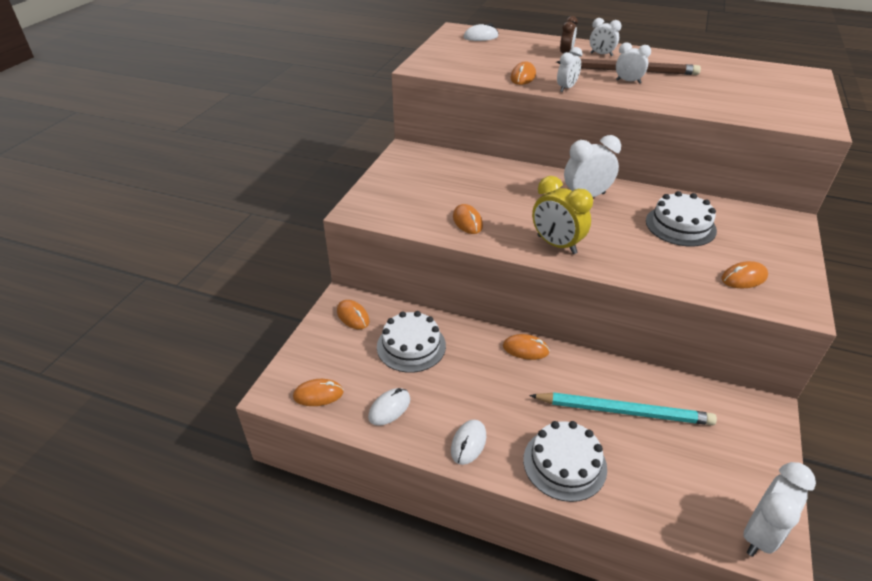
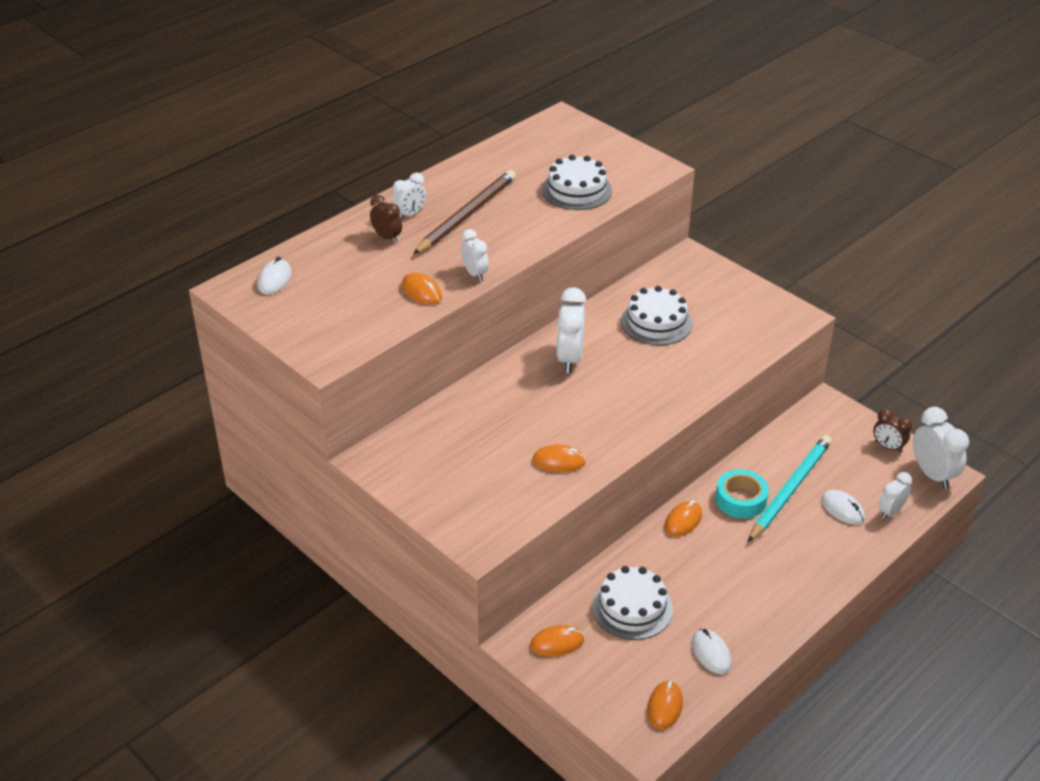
camera: 65 degrees left, 0 degrees up
white mouse [451,420,486,465] -> white mouse moved to [821,490,865,525]
white cake [523,421,607,502] -> white cake moved to [542,155,612,210]
yellow clock [532,176,593,254] -> none
white clock [616,43,651,84] -> white clock moved to [878,472,912,519]
orange mouse [721,261,768,288] -> none
none -> turquoise tape [715,469,769,519]
none -> brown clock [873,409,912,453]

